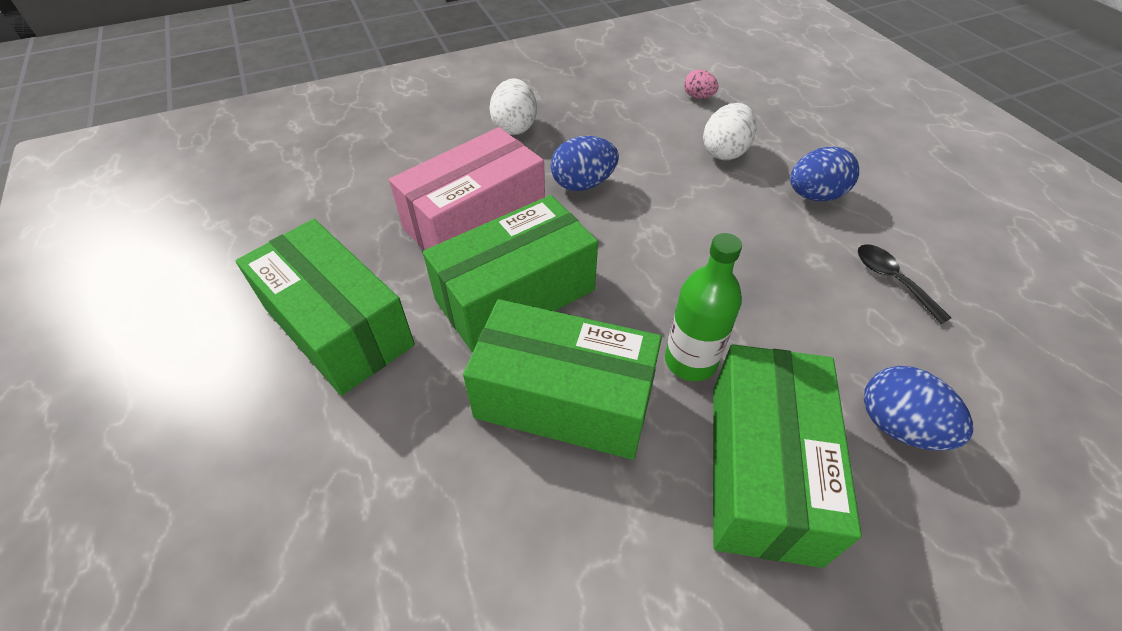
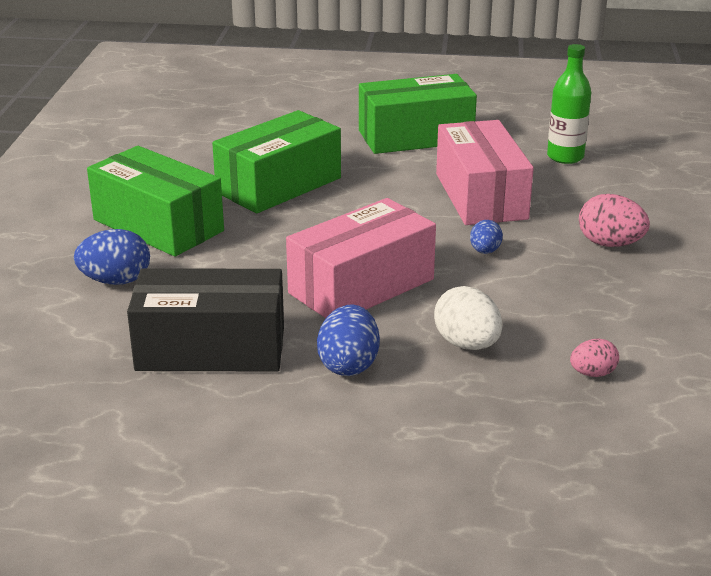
camera: 120 degrees right, 20 degrees down
green box [423,195,598,353] -> none
white egg [490,78,537,135] -> pink egg [579,194,650,247]
blue egg [551,136,619,191] -> blue egg [470,220,503,254], size x0.61
green bottle [665,233,742,381] -> green bottle moved to [547,44,591,164]
black spoon [858,244,951,324] -> black box [127,268,284,371]
none -> pink box [286,198,436,318]

